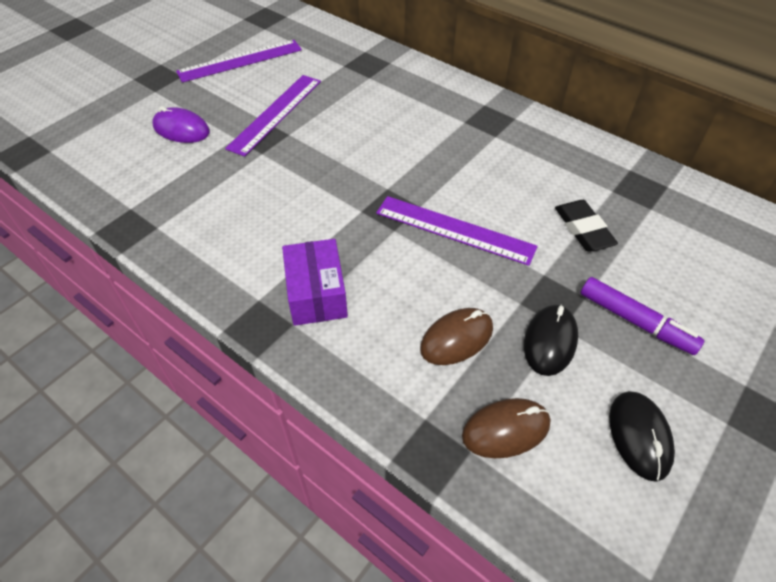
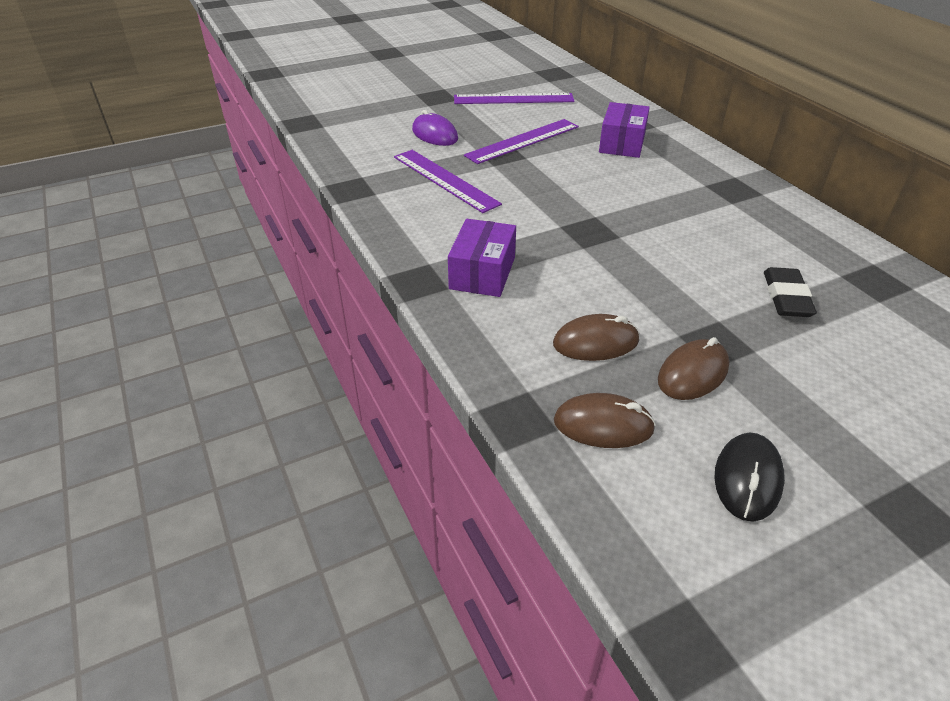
camera: 25 degrees right, 10 degrees down
purple ruler [376,196,538,266] -> purple ruler moved to [394,150,502,213]
black mouse [524,305,578,376] -> brown mouse [658,337,730,400]
purple marker [581,277,705,355] -> none
none -> purple box [599,102,650,158]

